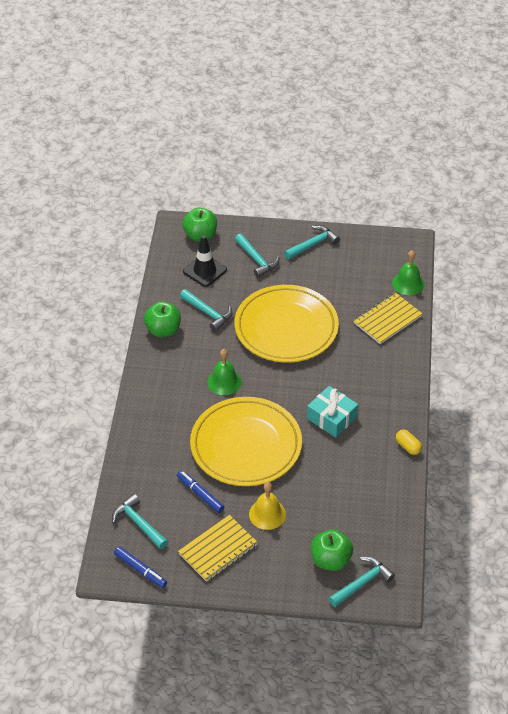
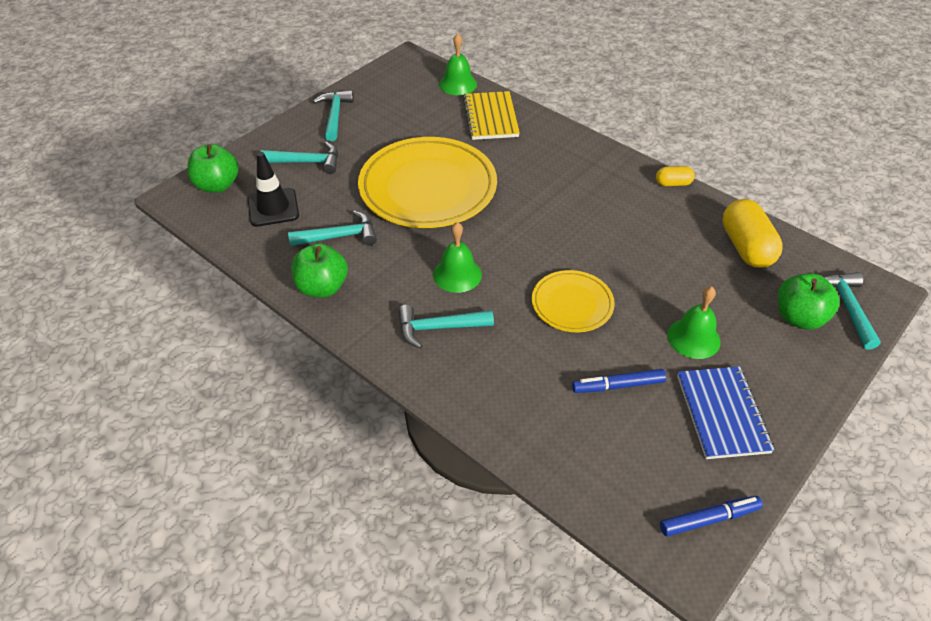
camera: 55 degrees left, 0 degrees up
turquoise hammer [112,494,168,549] -> turquoise hammer moved to [398,305,494,349]
yellow notebook [178,515,258,582] -> blue notebook [677,366,774,459]
yellow plate [190,397,302,486] -> yellow plate [532,270,615,332], size x0.52
yellow bell [249,482,286,530] -> green bell [667,286,721,359]
turquoise gift [307,386,358,438] -> none
none -> yellow capsule [722,199,783,268]

